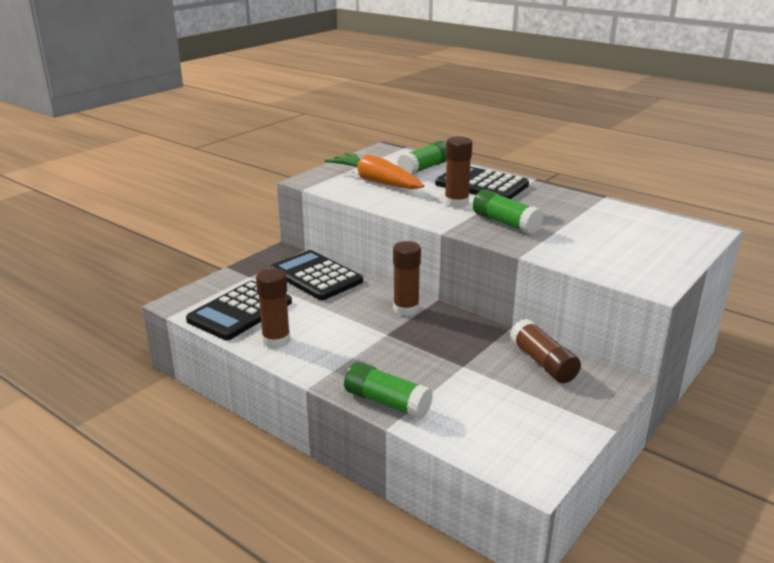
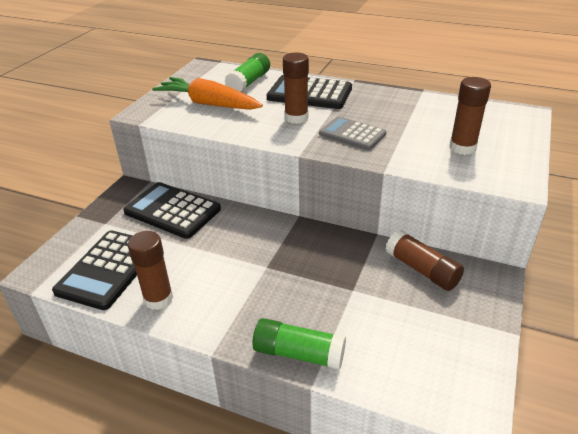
camera: 15 degrees left, 10 degrees up
brown glue stick [393,241,421,316] -> brown glue stick moved to [449,77,491,155]
green glue stick [473,189,543,234] -> grey calculator [319,116,386,150]

